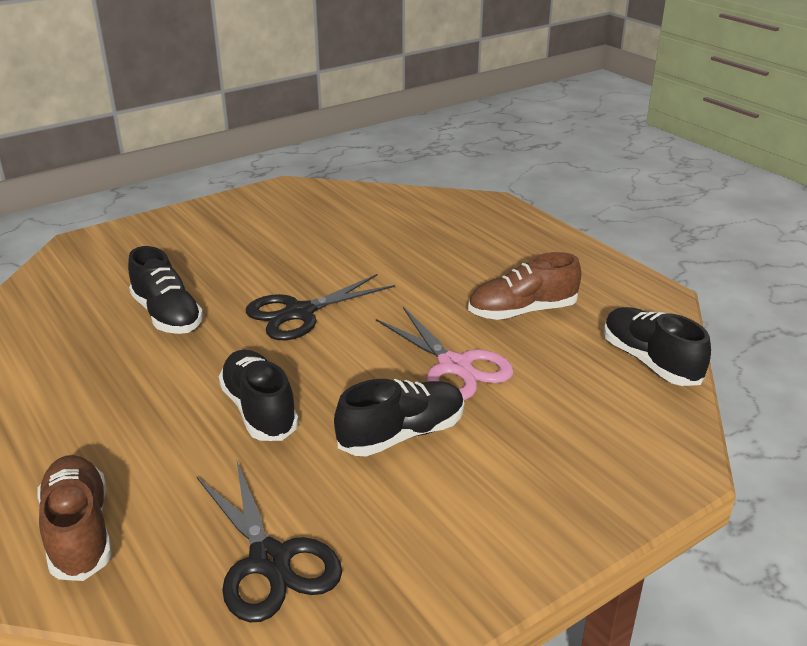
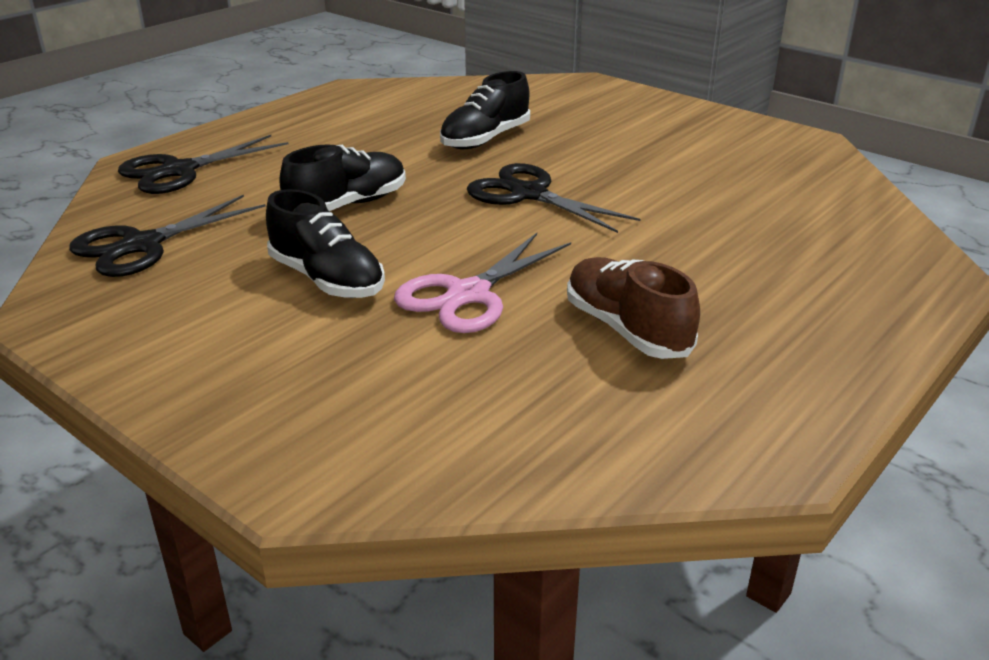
camera: 75 degrees right, 0 degrees up
brown shoe [38,455,112,581] -> black scissors [118,135,288,194]
black shoe [604,307,711,386] -> none

